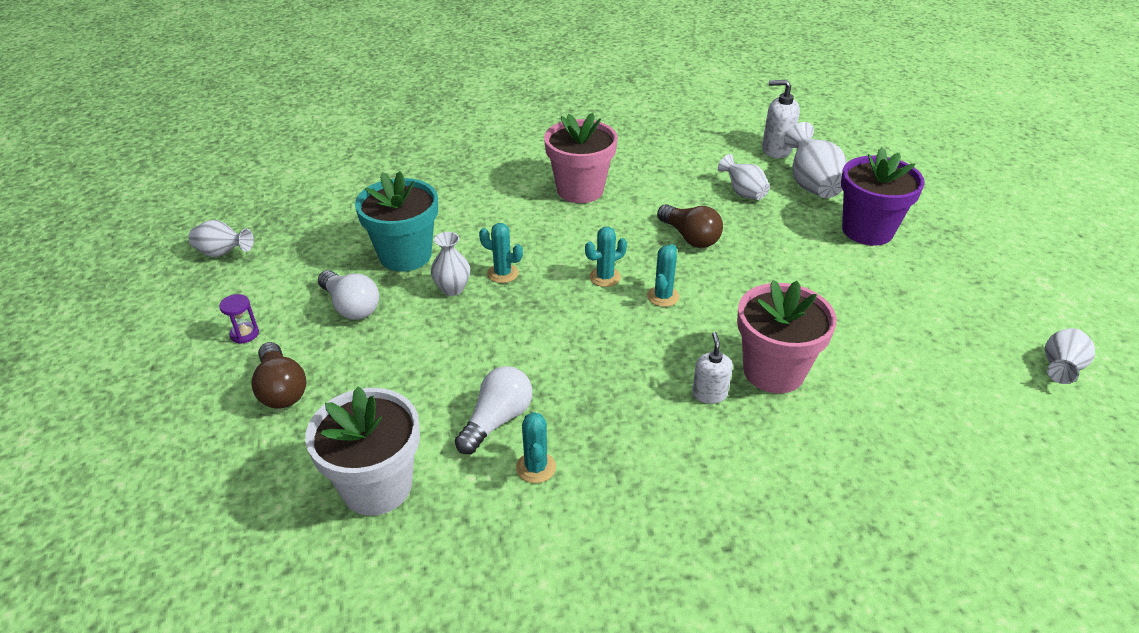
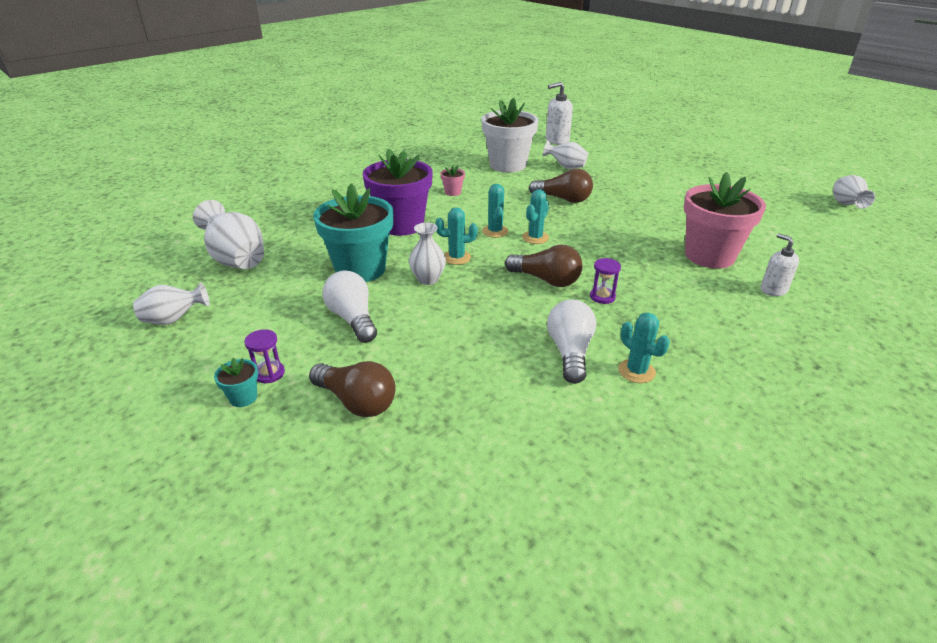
camera: 30 degrees left, 5 degrees down
white flower pot [305,387,420,516] -> white flower pot moved to [481,98,539,173]
white light bulb [318,270,379,320] -> white light bulb turned 135 degrees counterclockwise [323,271,377,343]
pink flower pot [544,113,618,203] -> pink flower pot [440,165,465,196], size x0.41
turquoise cactus [647,244,680,307] -> turquoise cactus moved to [482,184,508,238]
white soap dispenser [692,332,733,404] -> white soap dispenser moved to [761,233,799,296]
white vase [784,122,847,198] -> white vase moved to [193,200,264,269]
purple flower pot [841,147,925,245] -> purple flower pot moved to [363,148,433,236]
none -> turquoise flower pot [214,358,258,407]
none -> brown light bulb [505,245,583,287]
none -> purple hourglass [590,258,621,304]

